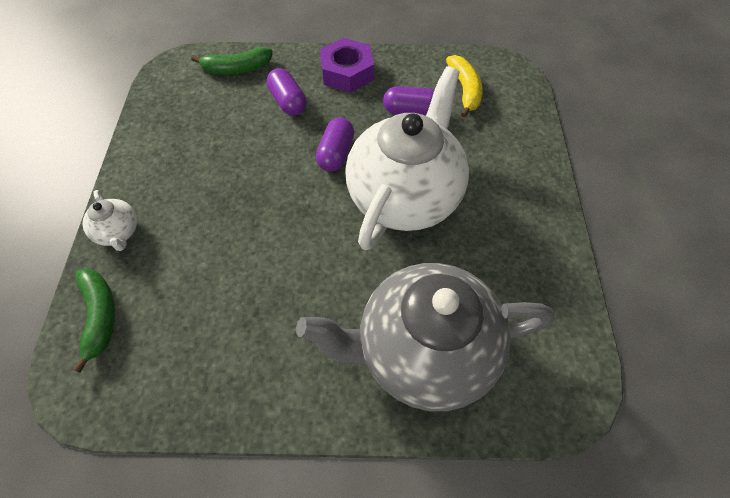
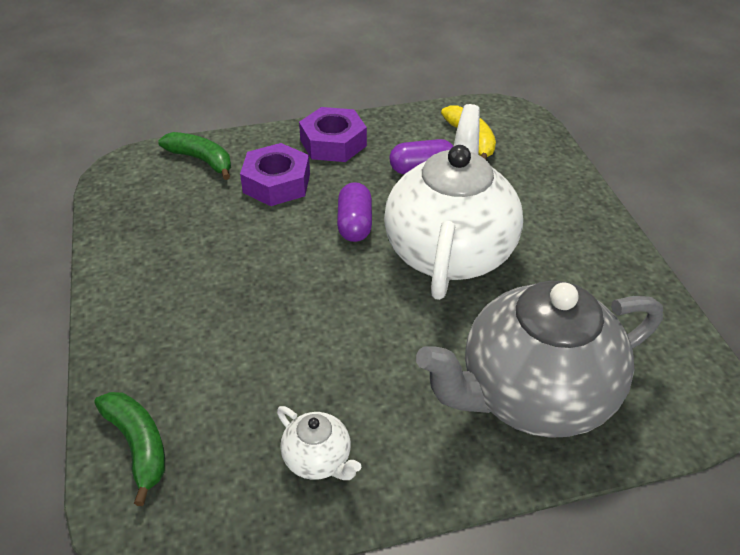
camera: 15 degrees left, 15 degrees down
white teapot [82,190,137,251] -> white teapot moved to [277,406,361,480]
green banana [191,47,273,74] -> green banana turned 120 degrees counterclockwise [158,132,231,180]
purple capsule [267,68,306,116] -> purple nut [240,143,310,206]

